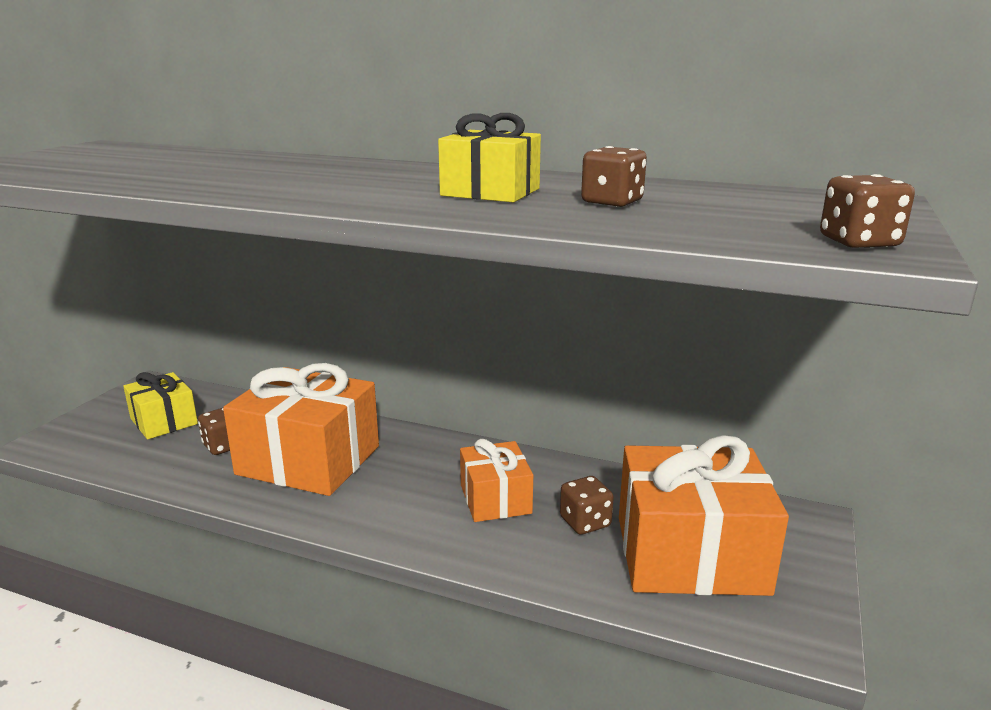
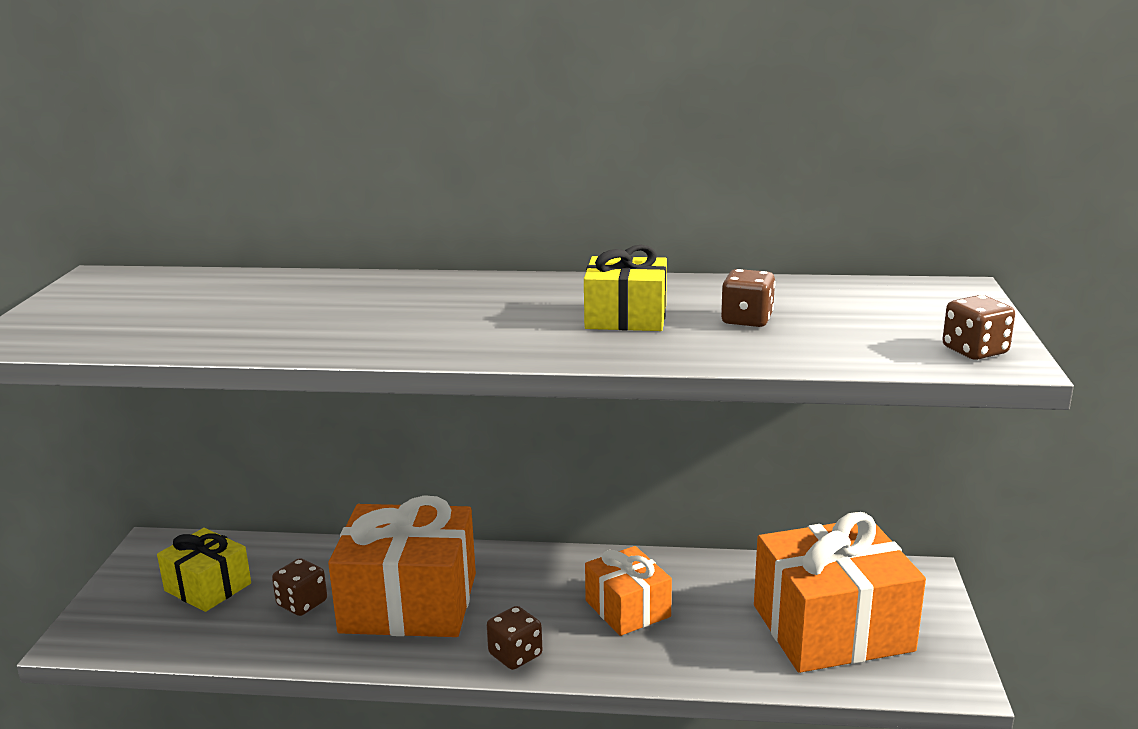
camera: 15 degrees left, 0 degrees up
brown dice [560,476,614,535] -> brown dice moved to [487,606,542,670]

